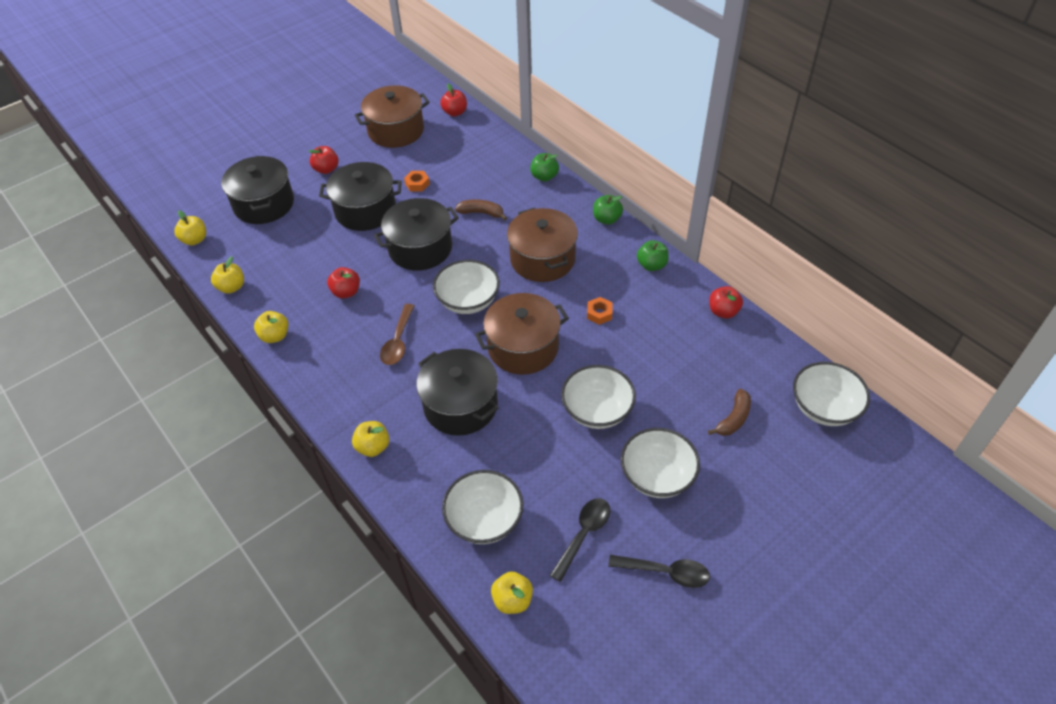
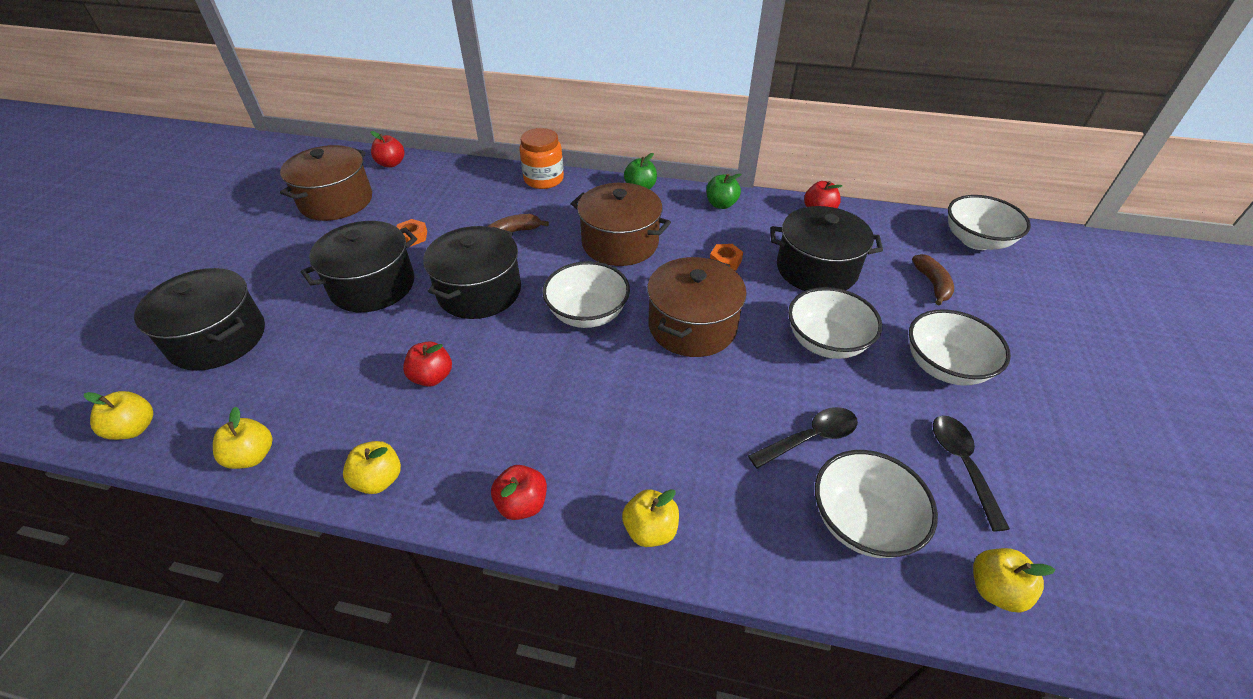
camera: 40 degrees left, 5 degrees down
red apple [308,146,338,174] -> red apple moved to [491,465,547,520]
brown spoon [380,304,415,365] -> none
black pot [417,349,499,436] -> black pot moved to [771,206,883,291]
green apple [530,153,559,182] -> orange jar [519,128,564,189]
black spoon [608,555,710,588] -> black spoon moved to [748,407,858,469]

